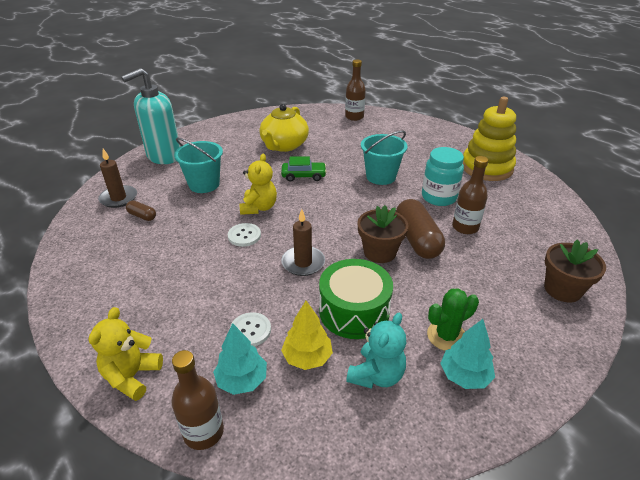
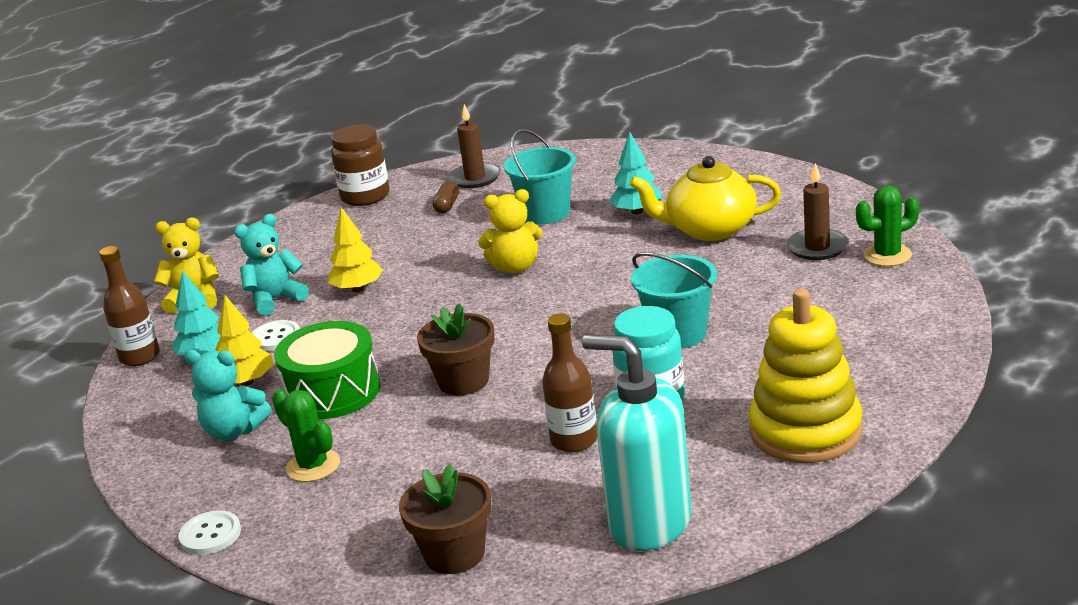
camera: 75 degrees right, 10 degrees down
turquoise soap dispenser [121,68,180,164] -> turquoise soap dispenser moved to [582,334,692,551]
white button [228,223,261,247] -> white button moved to [178,510,241,555]
green car [281,156,327,182] -> none
brown candle [281,209,325,276] -> brown candle moved to [787,163,848,260]
brown bottle [345,60,366,121] -> green cactus [856,186,919,266]
brown capsule [396,199,445,259] -> none
turquoise tree [440,319,495,389] -> turquoise tree moved to [609,132,662,215]
none -> turquoise teddy bear [234,214,309,315]
none -> yellow tree [328,207,383,292]
none -> brown jar [331,125,389,206]

